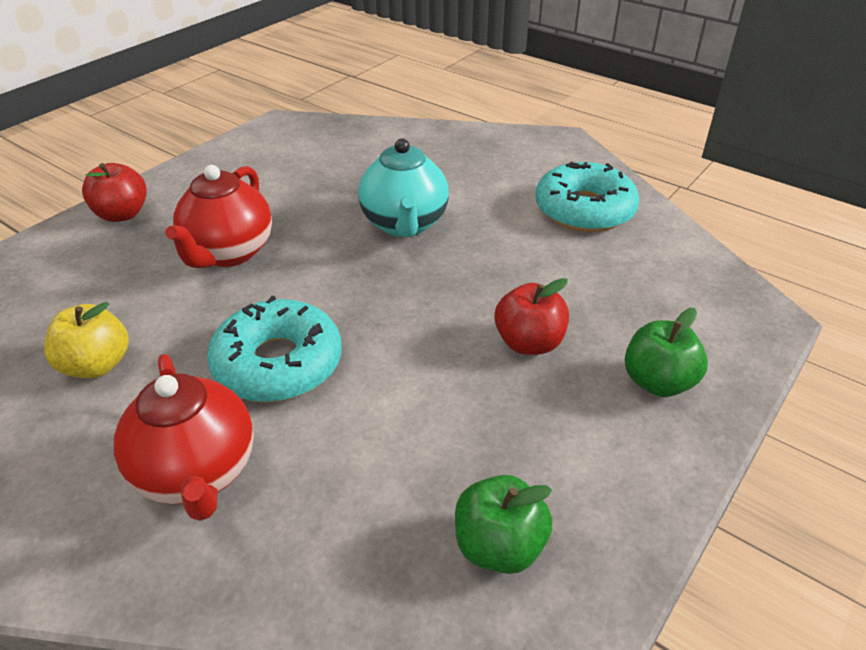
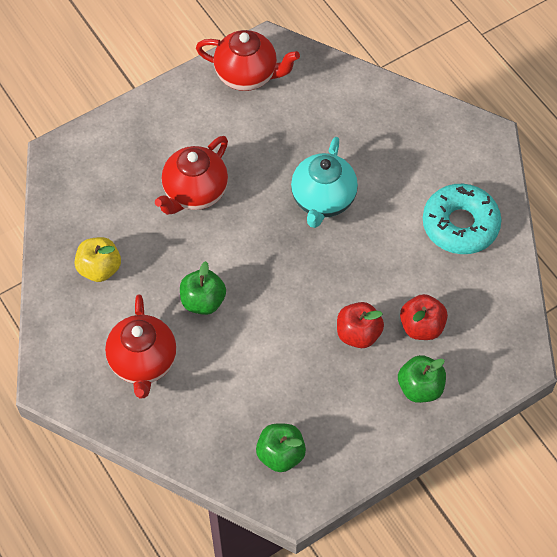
camera: 20 degrees right, 20 degrees up
red apple [82,163,147,222] -> red apple moved to [400,294,448,340]
turquoise donut [207,296,342,402] -> green apple [180,261,226,315]
none -> red teapot [196,30,300,91]

